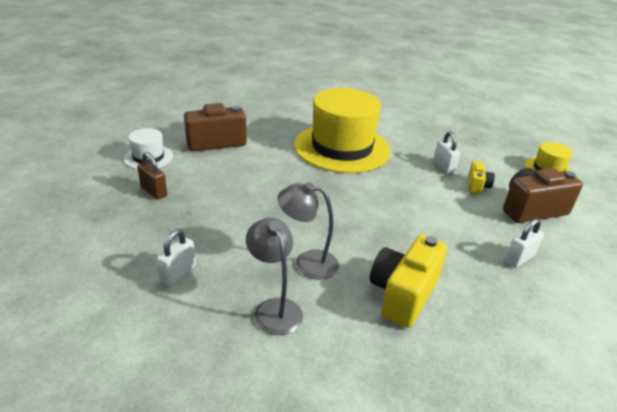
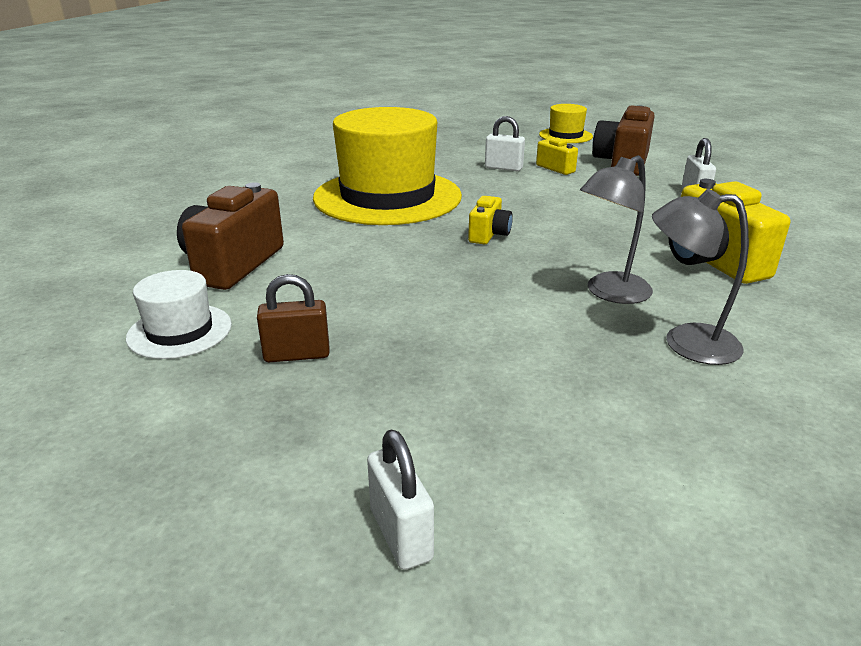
camera: 50 degrees left, 5 degrees down
white padlock [157,229,196,287] -> white padlock moved to [367,430,434,570]
none -> yellow camera [468,196,513,244]

